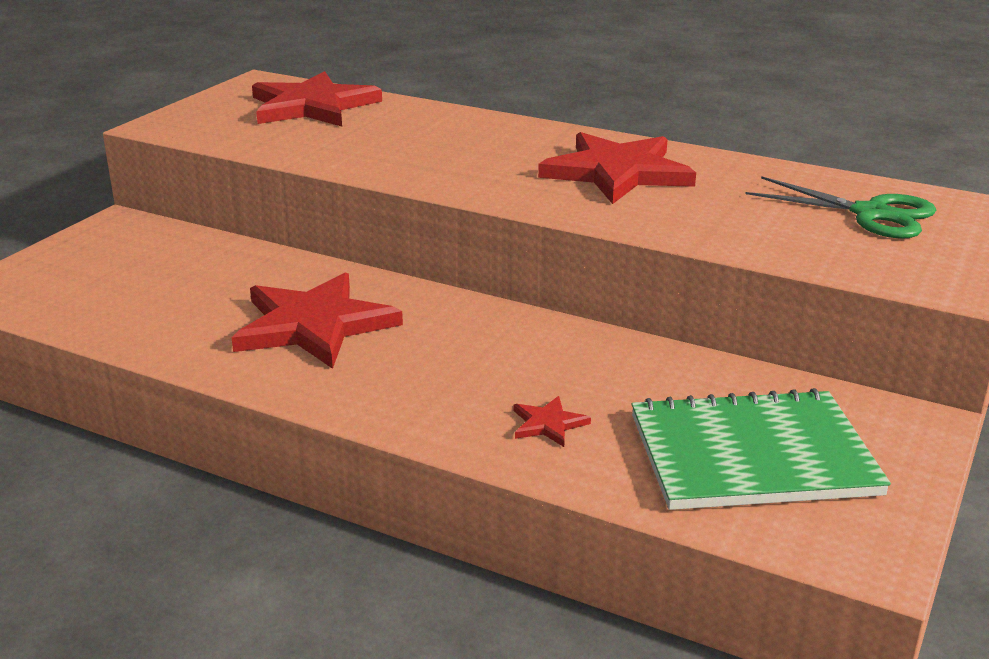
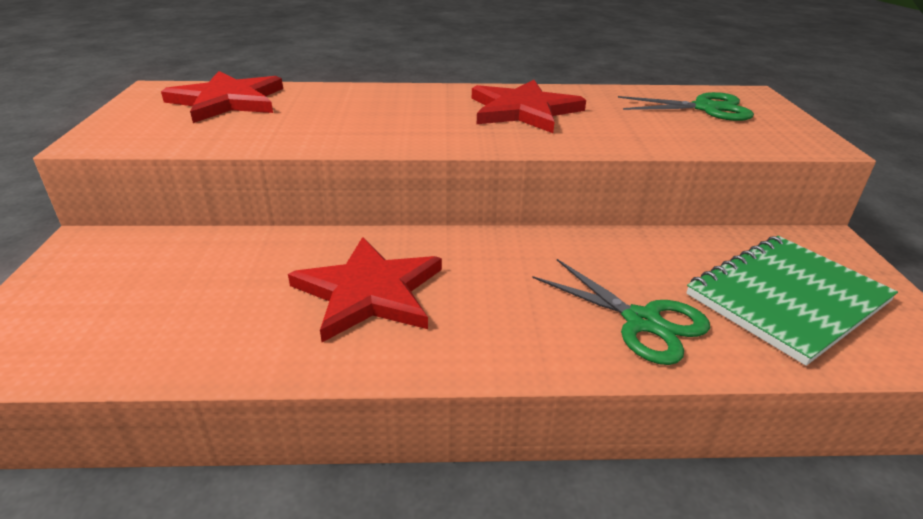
camera: 30 degrees left, 5 degrees up
red star [513,396,591,447] -> green scissors [533,259,710,365]

